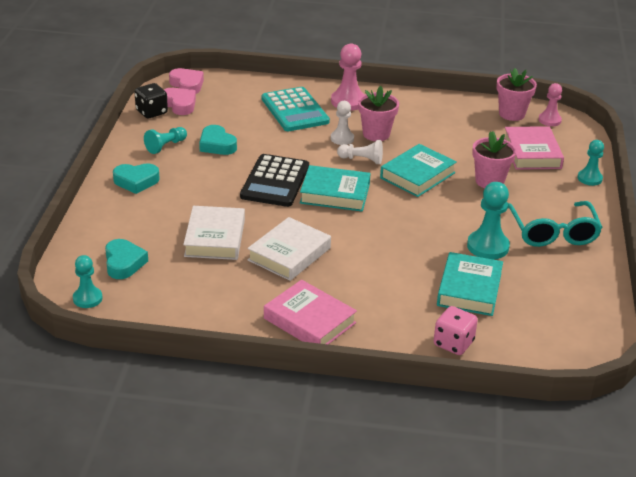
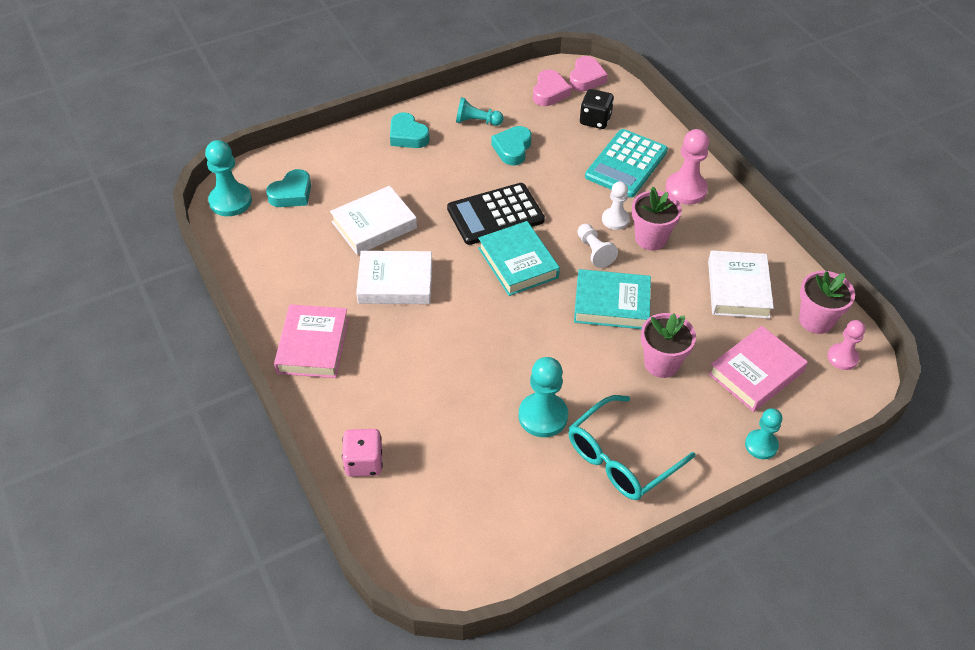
camera: 55 degrees right, 15 degrees up
turquoise pawn [73,255,103,308] -> turquoise pawn [205,140,252,216], size x1.56
black dice [134,83,168,119] -> black dice moved to [580,89,614,129]
turquoise book [437,252,503,316] -> none
none -> white book [708,250,774,319]

